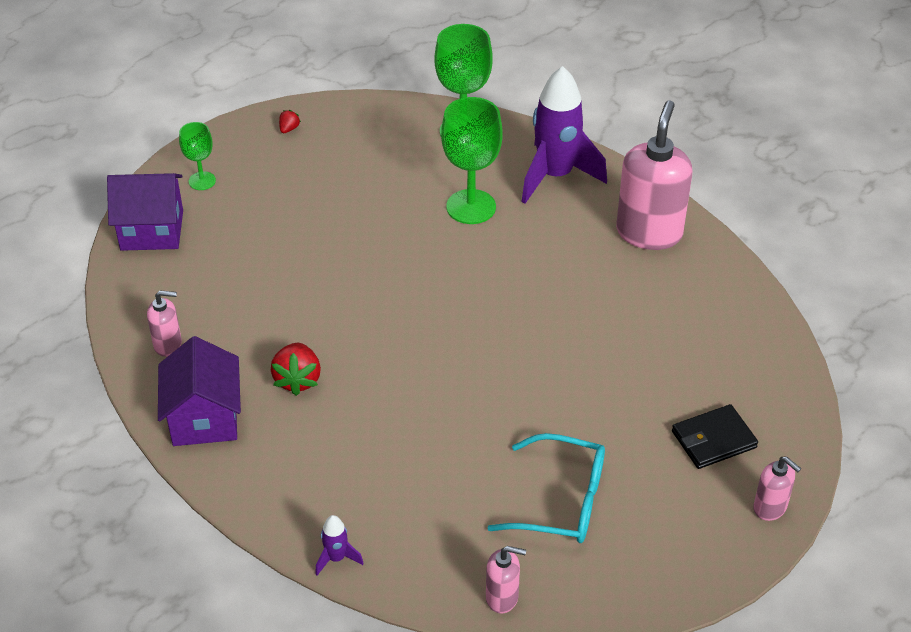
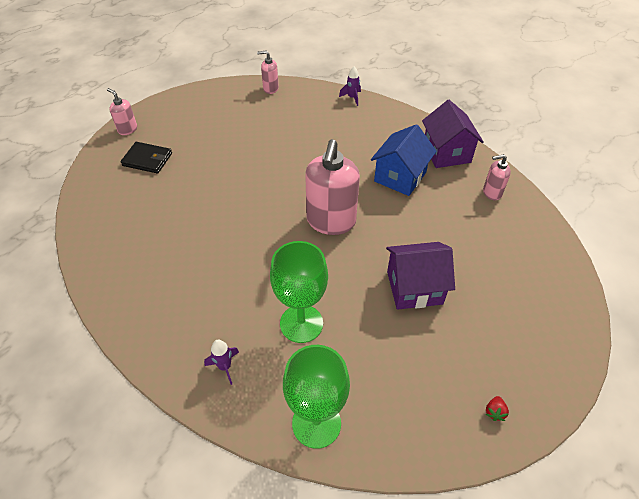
camera: 175 degrees right, 5 degrees up
purple house [107,173,183,251] -> purple house moved to [386,242,455,310]
green goblet [179,122,216,190] -> none
red strawberry [271,343,321,396] -> blue house [371,124,437,196]
turquoise glasses [488,433,605,543] -> none
purple rocket [521,66,607,204] -> purple rocket [204,340,239,385], size x0.42
pink soap dispenser [616,100,692,250] -> pink soap dispenser moved to [305,139,360,235]
black wallet [672,404,758,469] -> black wallet turned 45 degrees clockwise [120,142,172,174]

